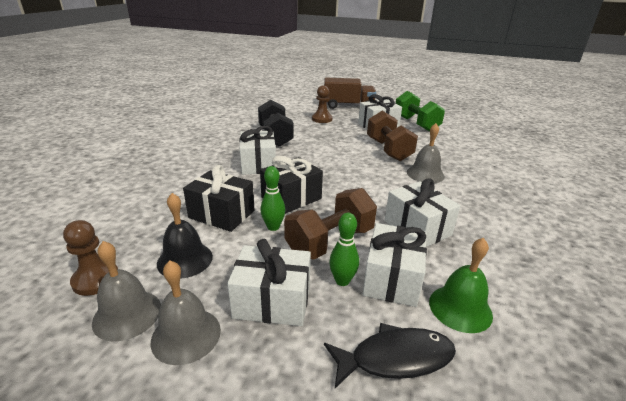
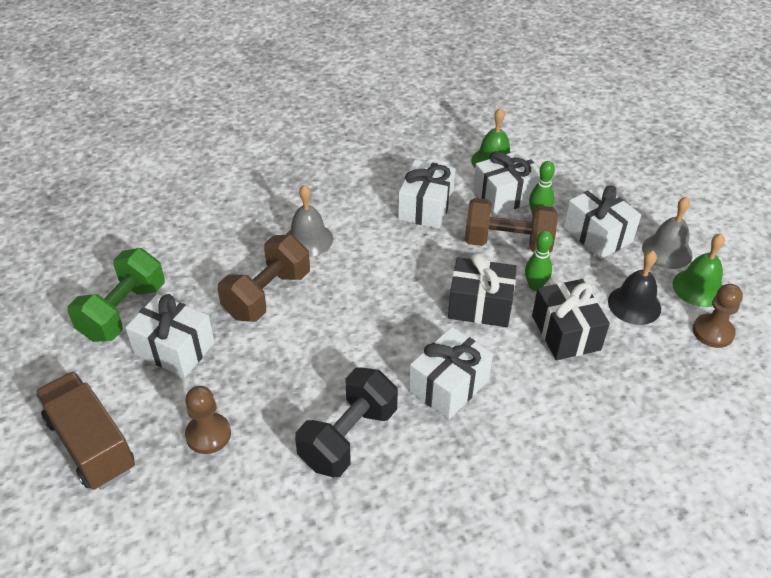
camera: 130 degrees left, 15 degrees up
grey bell [92,241,161,341] -> green bell [672,233,725,307]
black fish [324,323,456,388] -> none

